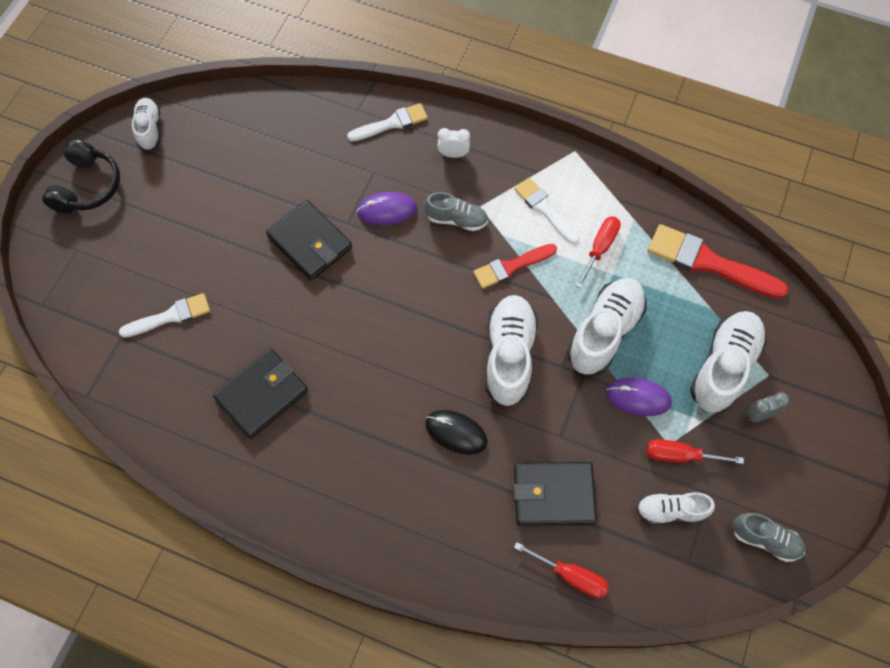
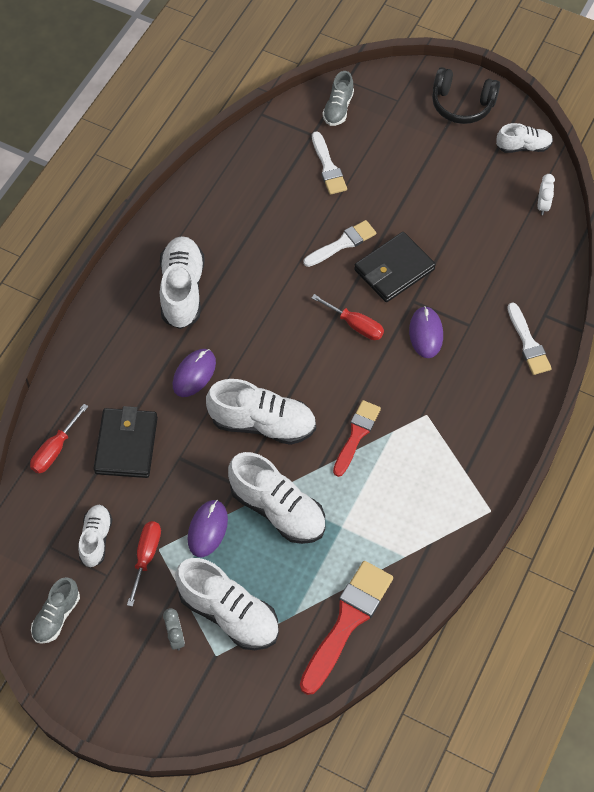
camera: 95 degrees right, 5 degrees down
black wallet [213,349,308,439] -> none
grey shoe [425,192,488,231] -> grey shoe moved to [322,71,354,126]
black mouse [425,410,488,455] -> purple mouse [173,349,216,397]
white clock [437,128,470,158] -> white clock moved to [538,174,555,215]
red brush [473,244,557,289] -> red brush turned 45 degrees clockwise [333,400,381,477]
white brush [514,178,580,244] -> white brush moved to [303,220,376,267]
red screwdriver [575,216,621,288] -> red screwdriver moved to [311,294,384,340]
none -> white shoe [160,236,205,329]

